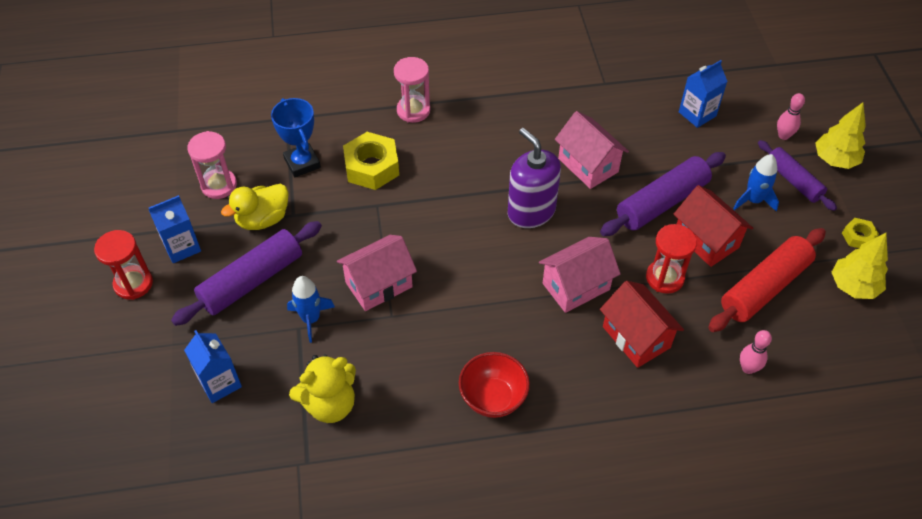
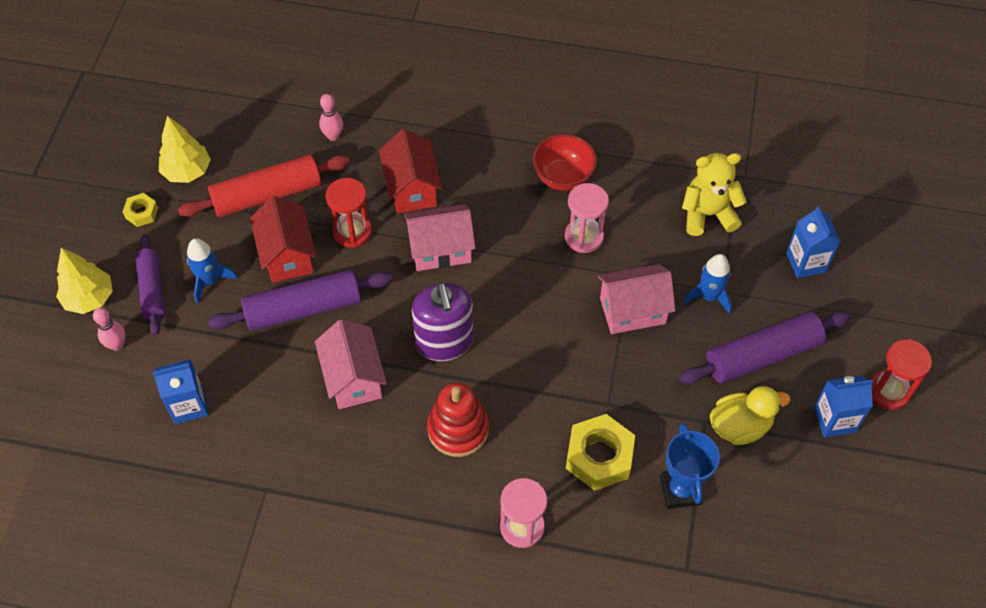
camera: 160 degrees left, 5 degrees up
pink hourglass [187,131,237,199] -> pink hourglass moved to [565,183,609,253]
none -> red stacking toy [427,383,489,457]

